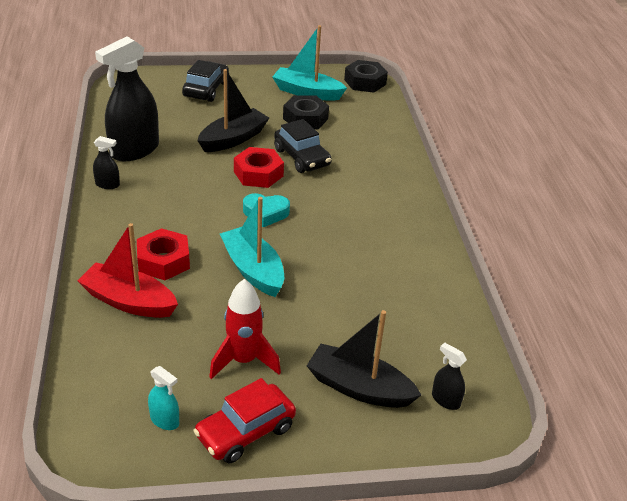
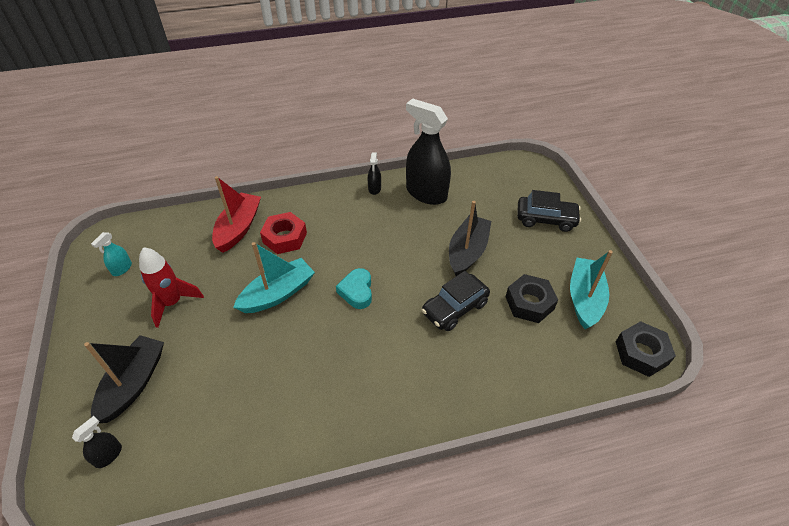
camera: 85 degrees right, 10 degrees up
red car [193,378,296,463] -> none
black boat [198,69,269,152] -> black boat turned 105 degrees counterclockwise [449,201,491,276]
red nut [234,147,284,188] -> none

